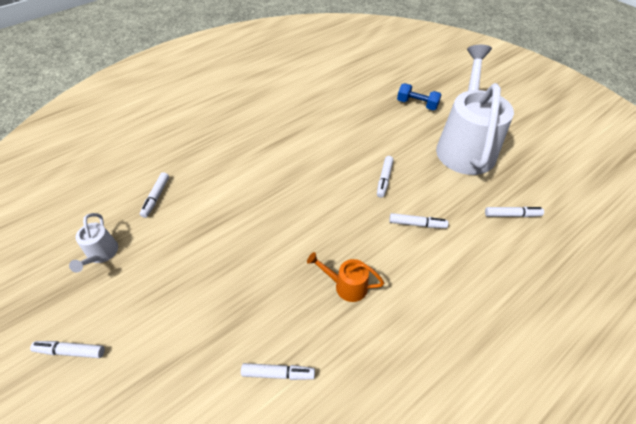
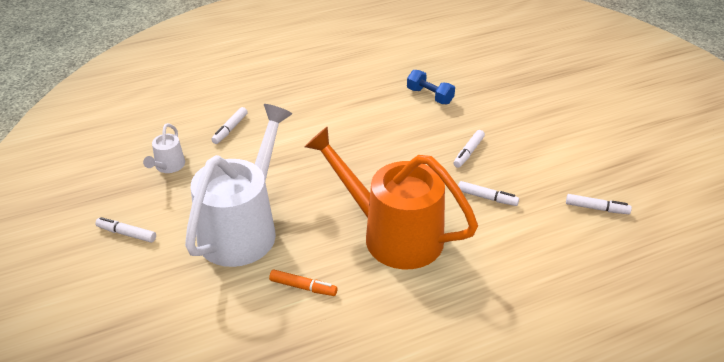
camera: 15 degrees right, 10 degrees down
white marker [241,363,315,380] -> orange marker [269,270,337,296]
orange watering can [307,252,384,302] -> orange watering can [304,126,478,269], size x2.38
blue dumbbell [397,83,442,110] -> blue dumbbell moved to [407,70,455,104]
white watering can [436,45,514,175] -> white watering can moved to [185,104,292,267]

